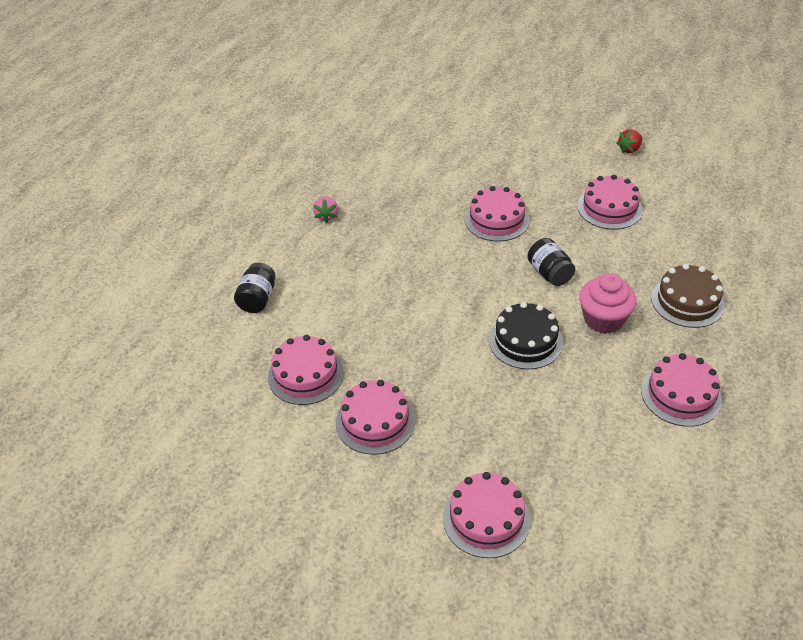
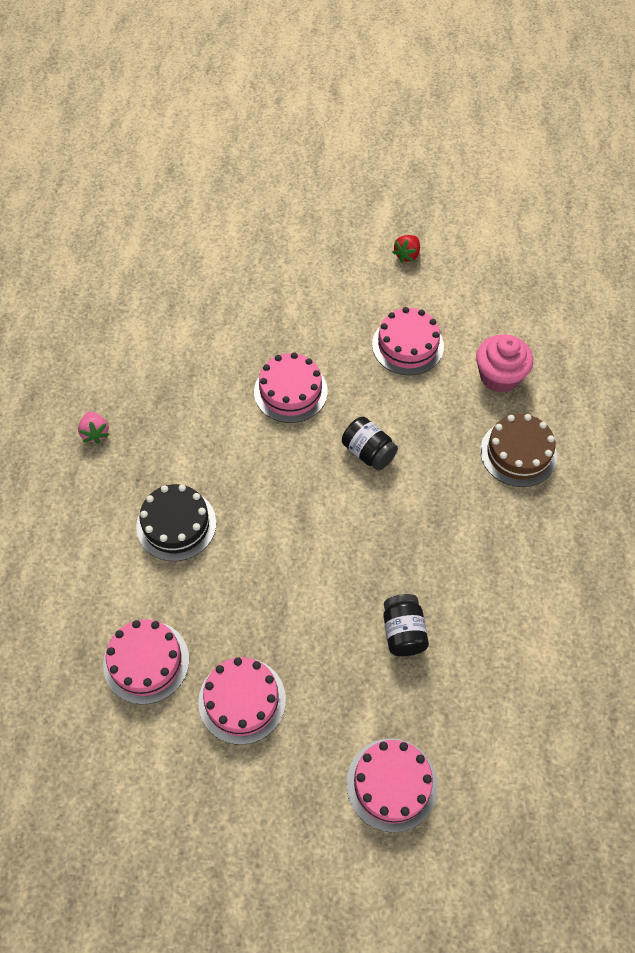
camera: 20 degrees left, 15 degrees up
black jar [234,263,276,313] -> black jar moved to [383,594,429,656]
black cake [489,302,563,369] -> black cake moved to [136,484,216,561]
pink cupcake [579,273,637,334] -> pink cupcake moved to [476,334,533,393]
pink cake [641,353,722,427] -> none

